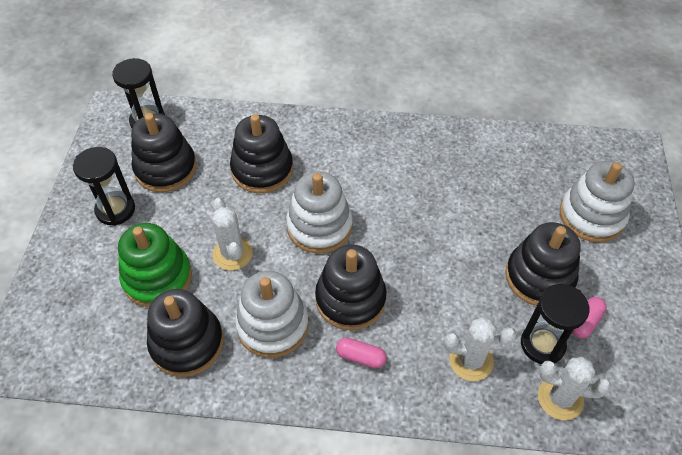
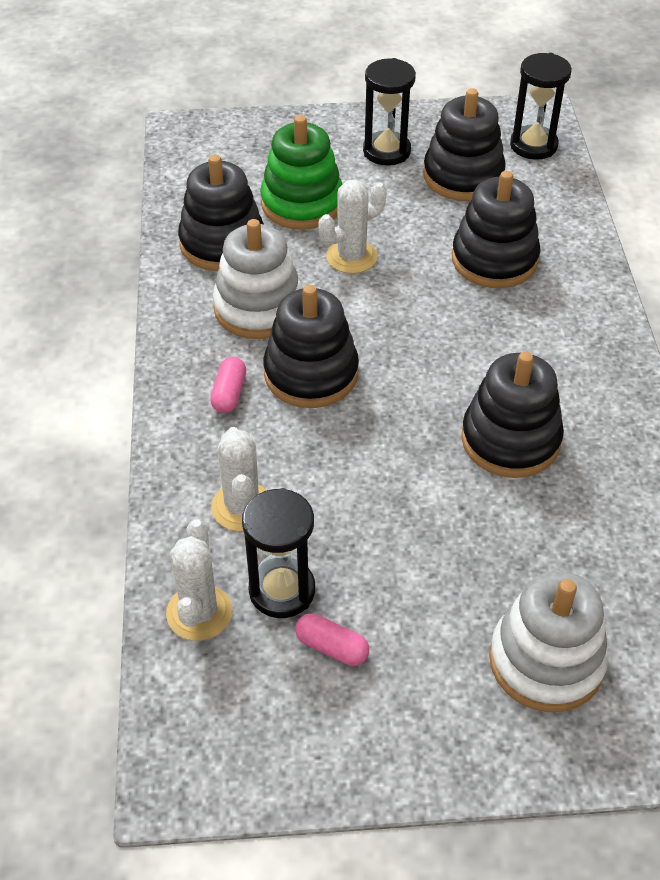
camera: 80 degrees right, 5 degrees down
white stacking toy [286,171,353,254] -> none
black stacking toy [505,222,581,306] -> black stacking toy moved to [461,352,564,478]

